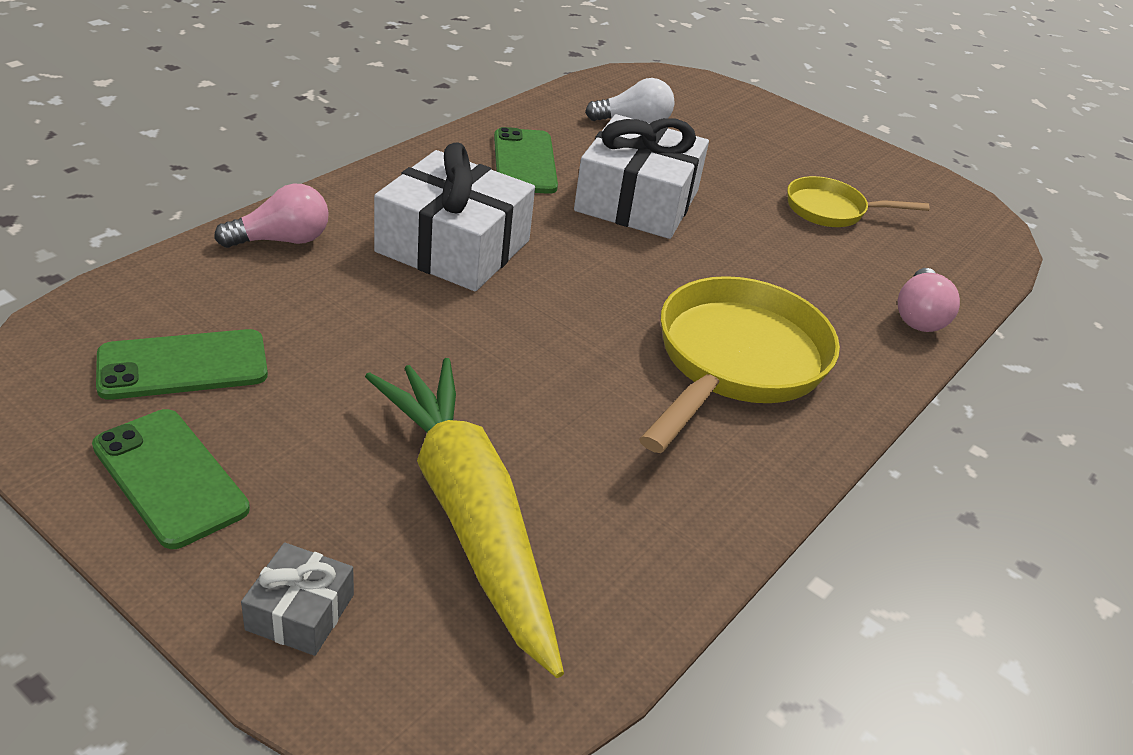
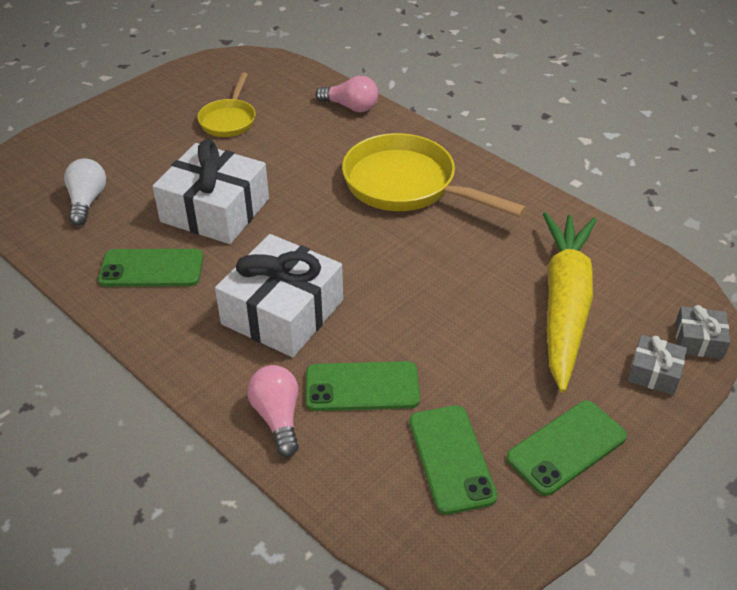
camera: 80 degrees left, 5 degrees up
yellow carrot [365,358,564,678] -> yellow carrot turned 120 degrees clockwise [543,212,596,392]
none -> green phone [305,361,420,411]
none -> grey gift [675,305,730,359]

